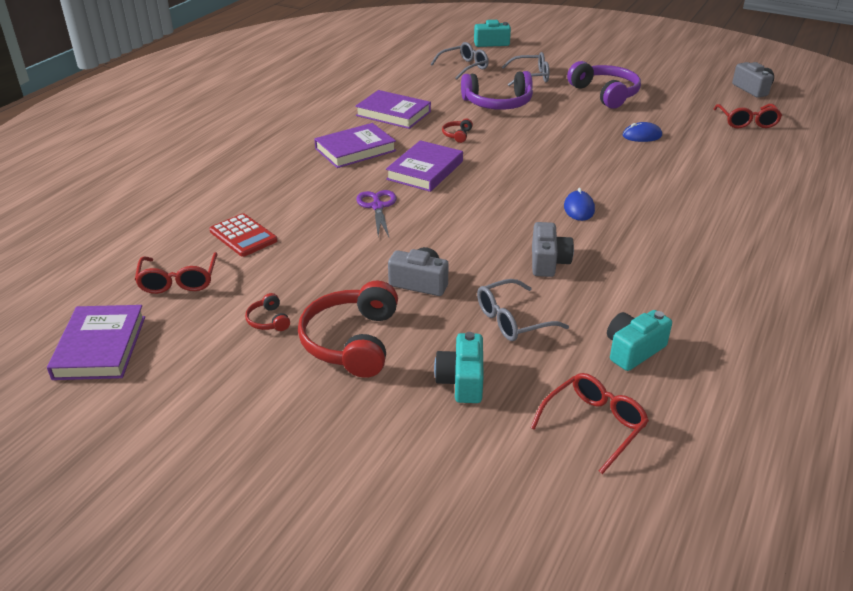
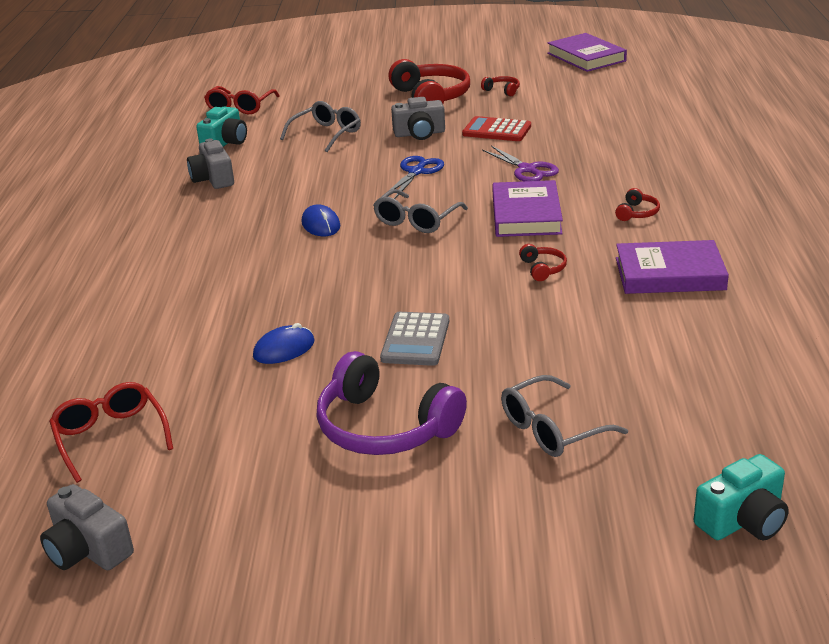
camera: 155 degrees right, 5 degrees down
red glasses [135,252,218,294] -> none
red calculator [209,213,278,257] -> red calculator moved to [462,116,531,141]
purple book [314,123,396,168] -> red headphones [615,188,660,221]
grey glasses [431,42,489,80] -> grey glasses moved to [373,189,468,233]
turquoise camera [434,332,484,403] -> none
purple headphones [461,71,533,110] -> none
grey camera [532,222,574,277] -> grey camera moved to [187,139,234,189]
none -> grey calculator [380,312,449,366]
none -> blue scissors [390,156,444,199]

